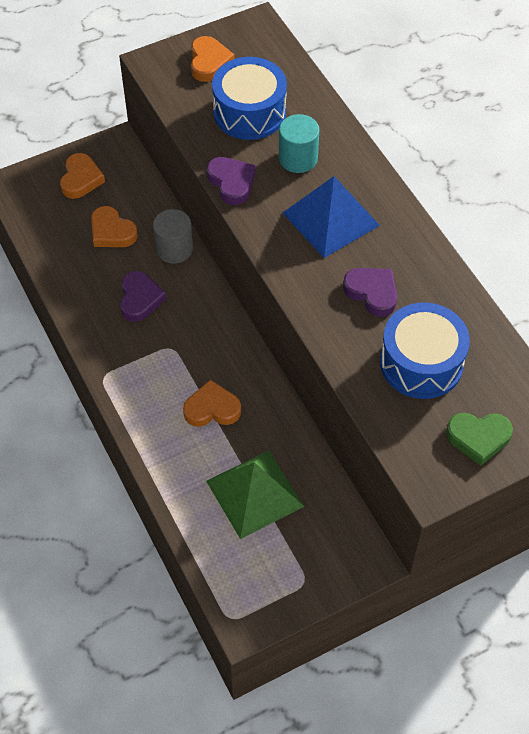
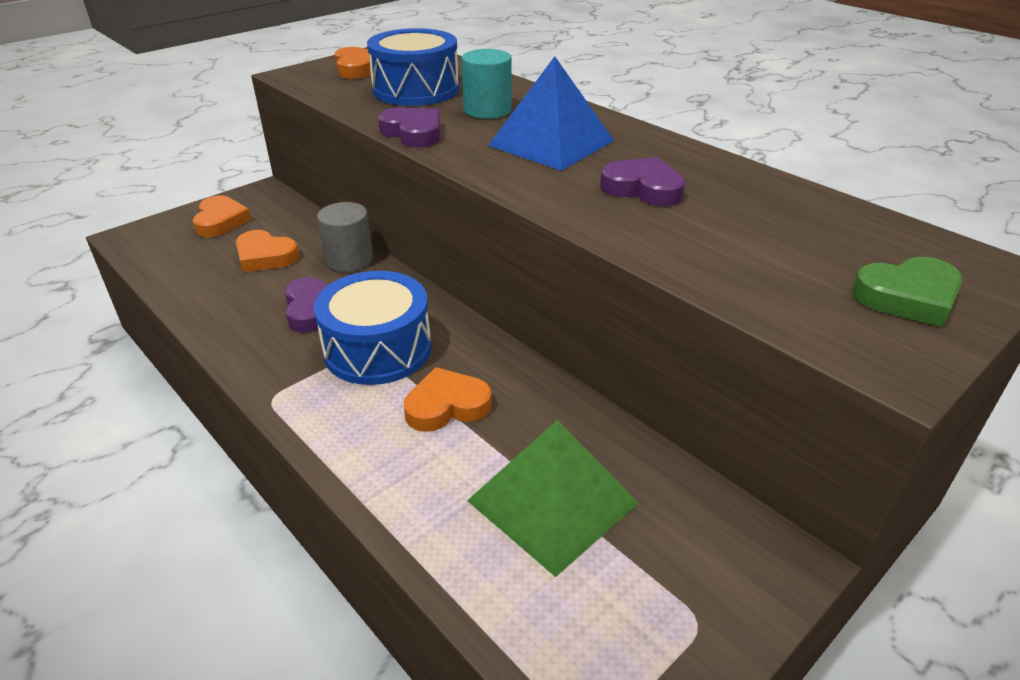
camera: 15 degrees left, 20 degrees down
blue drum [380,302,470,399] -> blue drum moved to [314,271,431,385]

